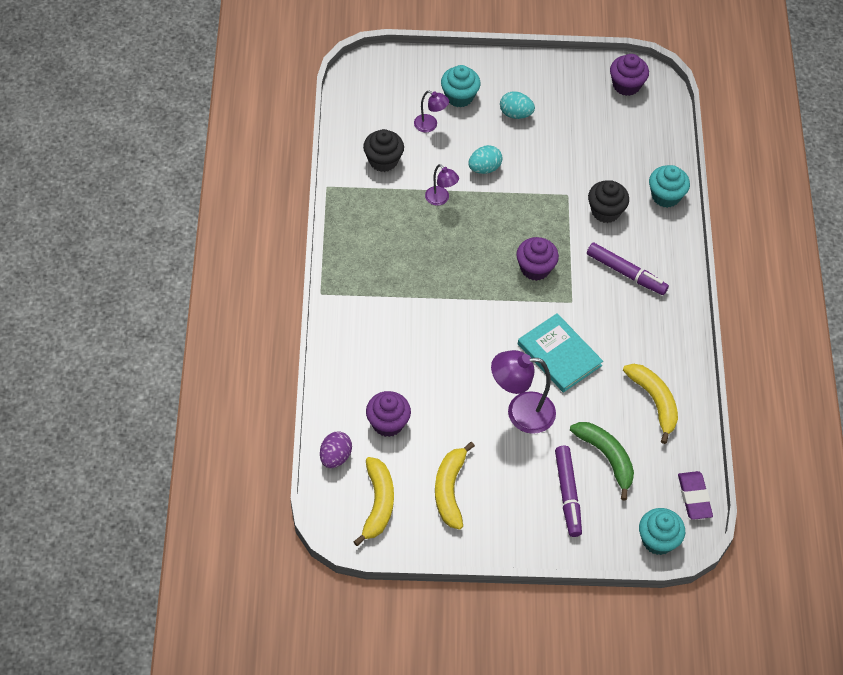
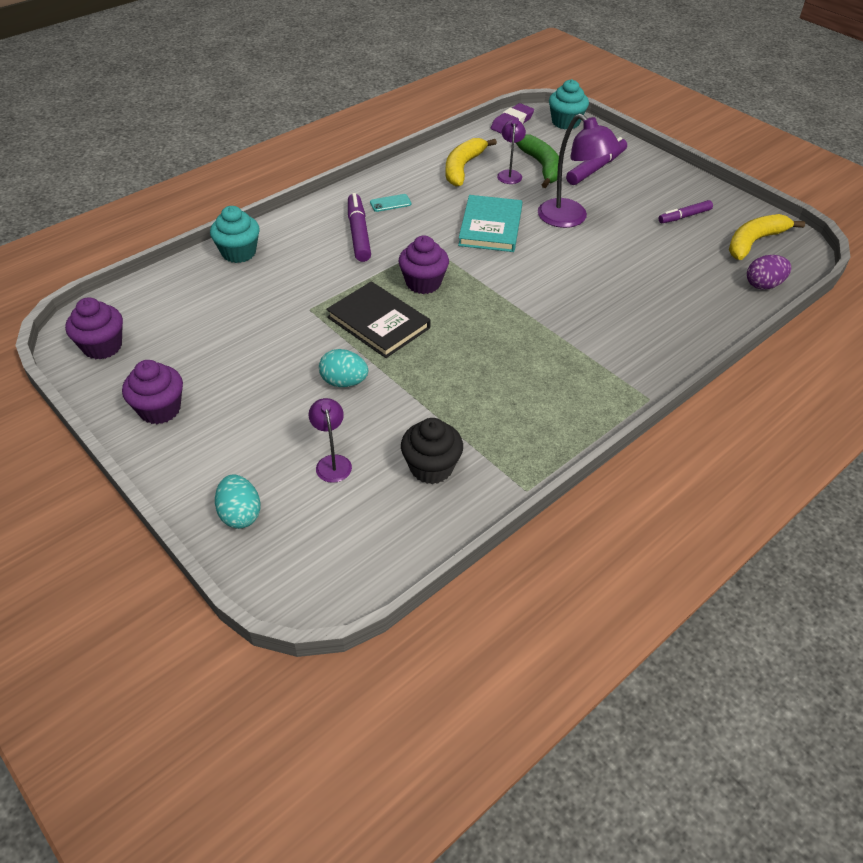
camera: 130 degrees left, 10 degrees down
purple cupcake [366,391,411,437] -> purple cupcake moved to [122,360,183,424]
purple lamp [425,164,459,206] -> purple lamp moved to [497,119,526,184]
yellow banana [435,442,475,530] -> purple marker [659,200,713,223]
turquoise cupcake [441,65,480,108] -> none
turquoise egg [500,91,535,119] -> turquoise egg moved to [215,474,261,529]
green banana [570,422,634,500] -> green banana turned 150 degrees clockwise [516,134,559,188]
black cupcake [588,180,629,223] -> none
none -> black book [326,282,431,358]
none -> turquoise phone [370,194,411,212]

